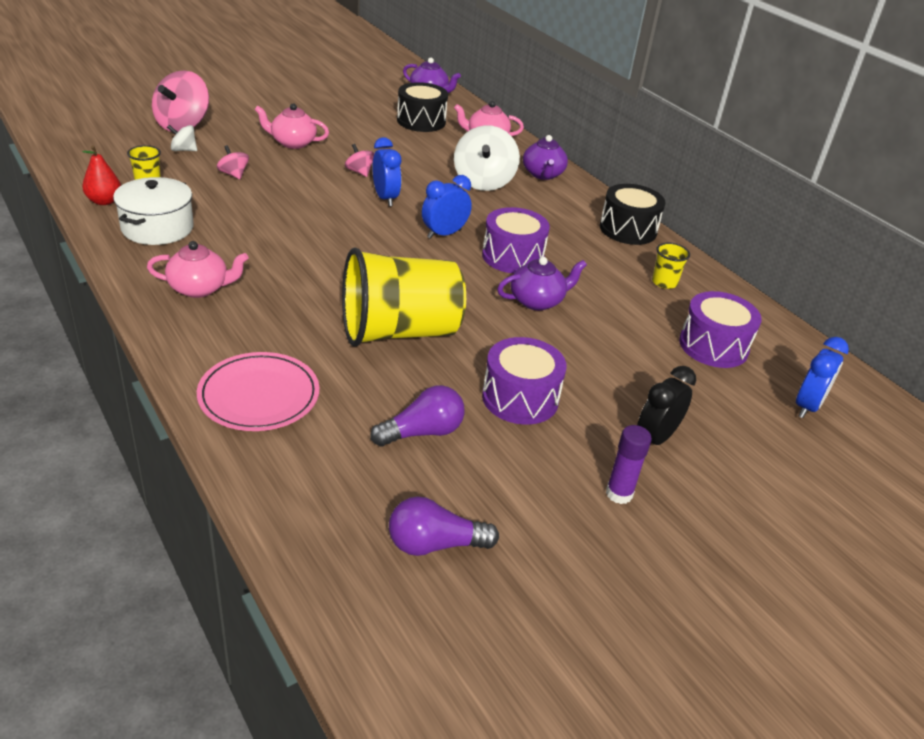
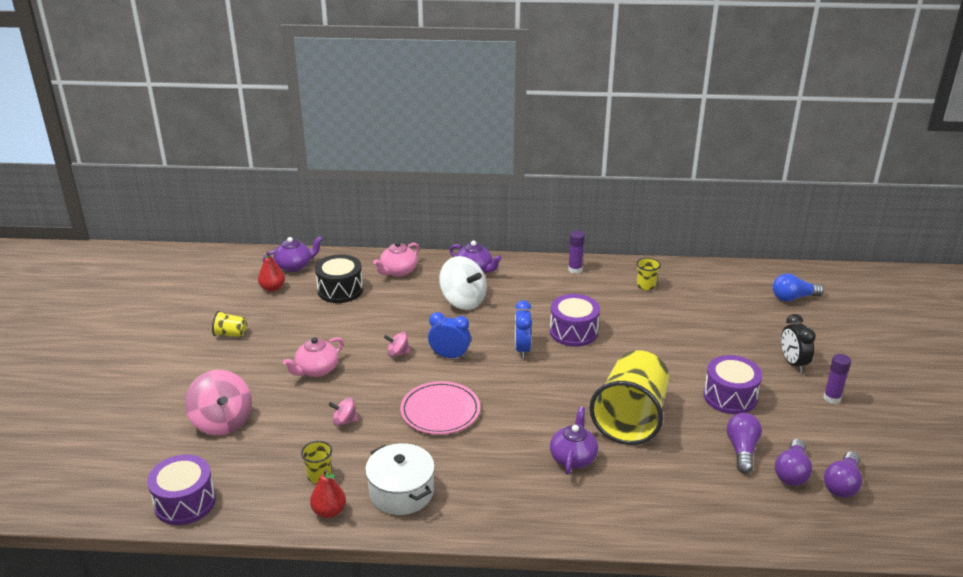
camera: 50 degrees left, 5 degrees down
pink teapot [147,241,249,298] -> none
white spinning top [167,125,197,151] -> none
pink plate [197,352,320,431] -> pink plate moved to [400,381,480,434]
purple teapot [497,257,587,311] -> purple teapot moved to [550,407,598,475]
black drum [600,184,665,245] -> purple glue stick [568,230,585,274]
purple drum [679,291,762,368] -> purple drum moved to [147,454,216,525]
blue clock [796,337,849,418] -> blue light bulb [772,274,824,302]
none -> yellow cup [212,311,247,337]
none -> red pear [258,251,285,292]
none -> purple light bulb [775,439,812,486]

